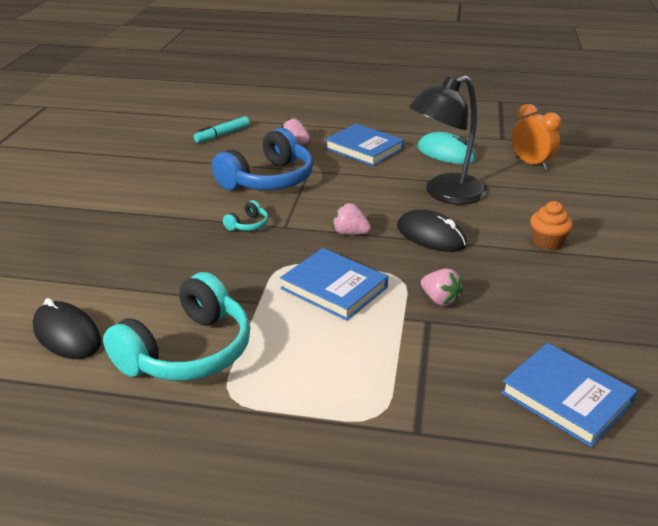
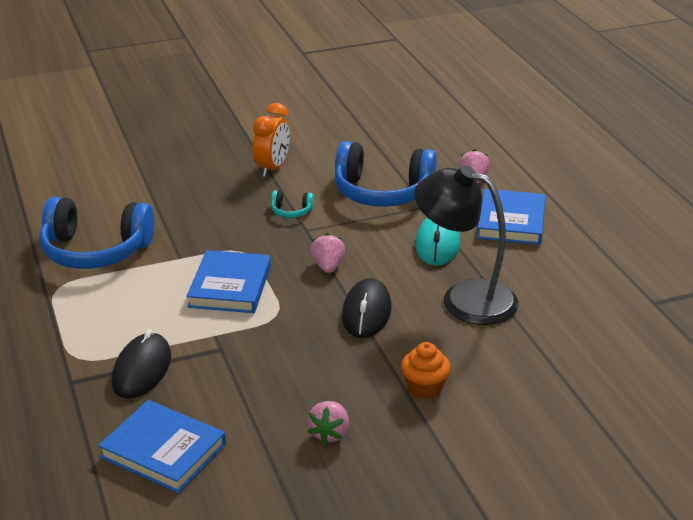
camera: 60 degrees right, 0 degrees up
black mouse [33,298,101,359] -> black mouse moved to [112,329,171,398]
turquoise headphones [103,272,250,381] -> blue headphones [39,197,155,269]
turquoise marker [194,116,250,143] -> none
turquoise mouse [417,132,476,164] -> turquoise mouse moved to [415,217,460,266]
pink strawberry [421,269,463,306] -> pink strawberry moved to [307,401,349,445]
blue book [501,343,637,447] -> blue book turned 75 degrees counterclockwise [98,400,226,493]
orange clock [512,104,562,170] -> orange clock moved to [253,103,290,177]

